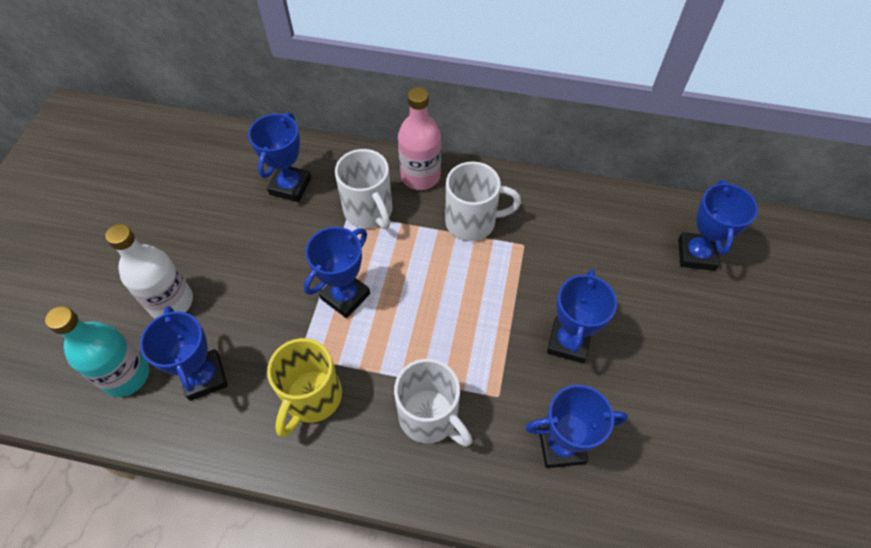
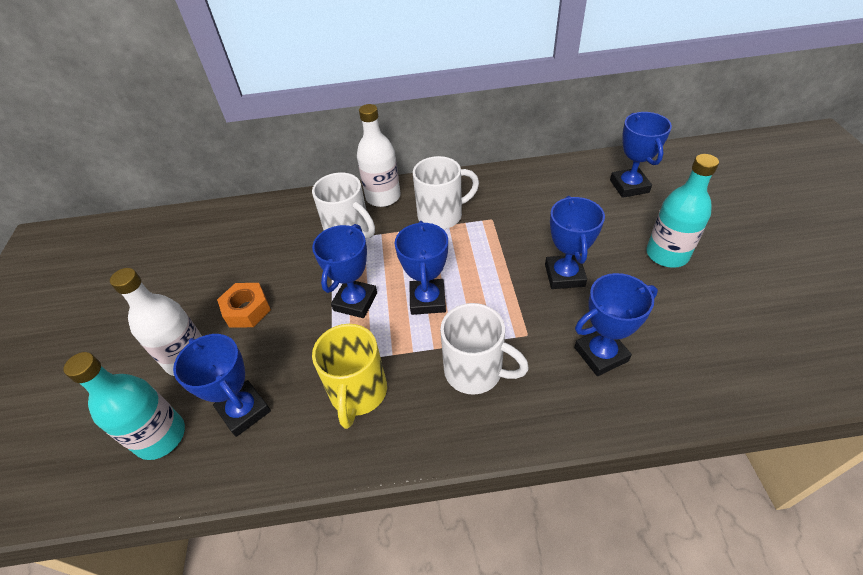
camera: 15 degrees left, 10 degrees down
blue trophy [248,112,311,202] -> blue trophy moved to [395,221,448,315]
pink bottle [398,87,441,190] -> white bottle [357,104,400,207]
none -> orange nut [217,283,271,327]
none -> turquoise bottle [646,154,719,268]

